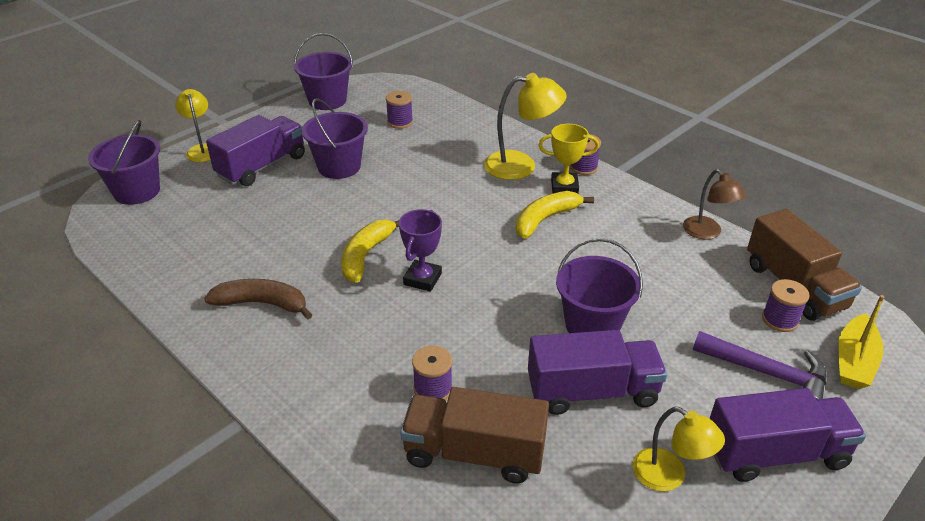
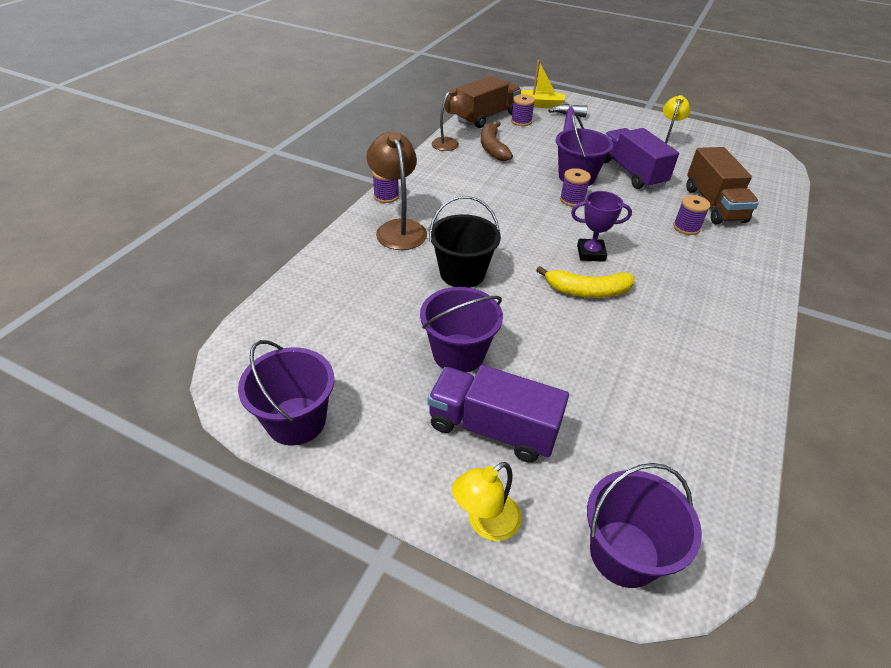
camera: 110 degrees left, 5 degrees up
brown banana [204,279,313,319] -> brown banana moved to [481,121,513,161]
purple spool [386,91,413,129] -> purple spool moved to [560,168,591,207]
yellow lamp [484,73,566,180] -> brown lamp [366,132,427,250]
yellow banana [516,191,594,239] -> none
yellow trophy [538,124,599,194] -> none
purple truck [710,388,866,482] -> none
none -> black bucket [429,196,501,288]

